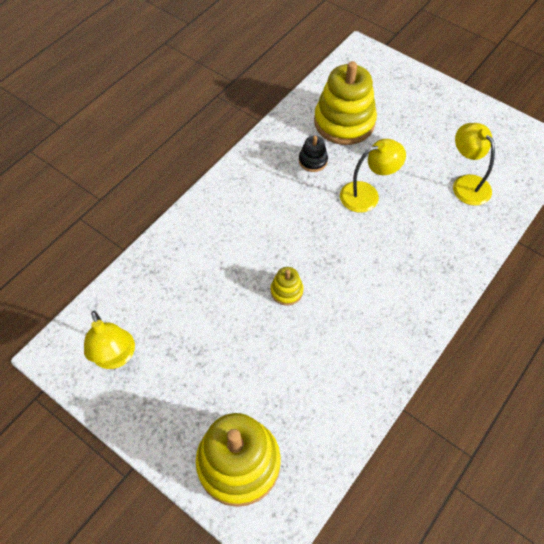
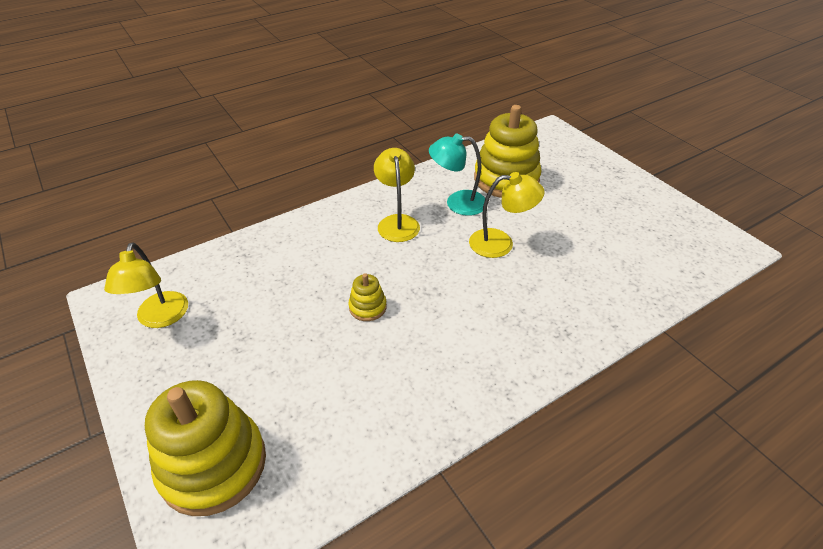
camera: 20 degrees right, 15 degrees down
black stacking toy [299,136,328,172] -> turquoise lamp [429,134,485,216]
yellow lamp [453,123,495,206] -> yellow lamp moved to [374,148,420,242]

